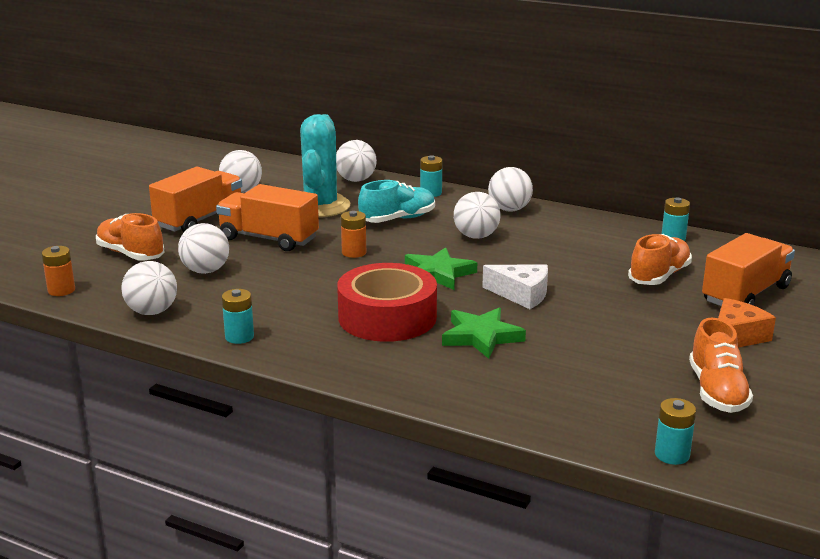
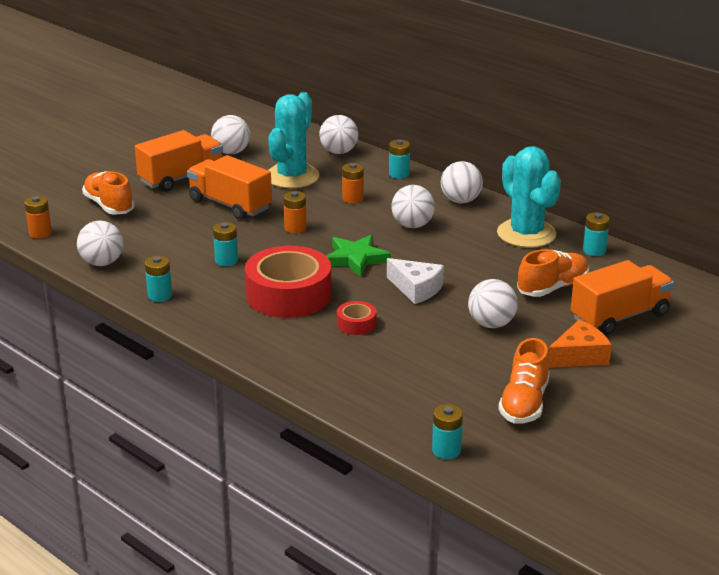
camera: 15 degrees right, 5 degrees up
white ball [178,223,229,274] -> white ball moved to [468,279,518,328]
turquoise shoe [358,180,435,223] -> orange battery [342,163,364,204]
green star [442,308,526,359] -> red tape [337,301,377,335]
none -> turquoise battery [213,222,238,266]
none -> turquoise cactus [497,146,561,248]

